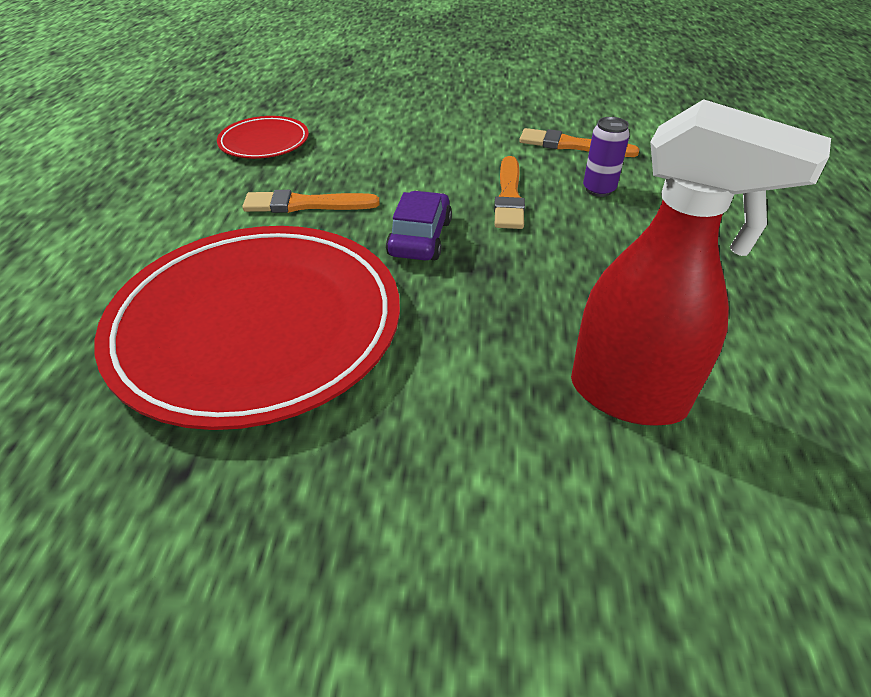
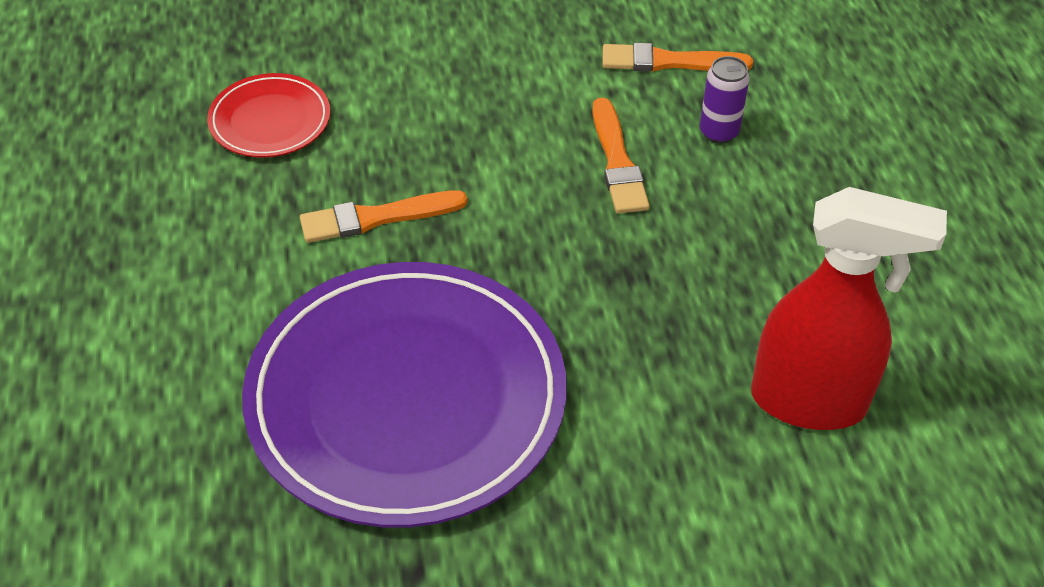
camera: 15 degrees left, 5 degrees up
red plate [95,226,400,430] -> purple plate [242,262,567,528]
purple car [386,191,452,261] -> none

